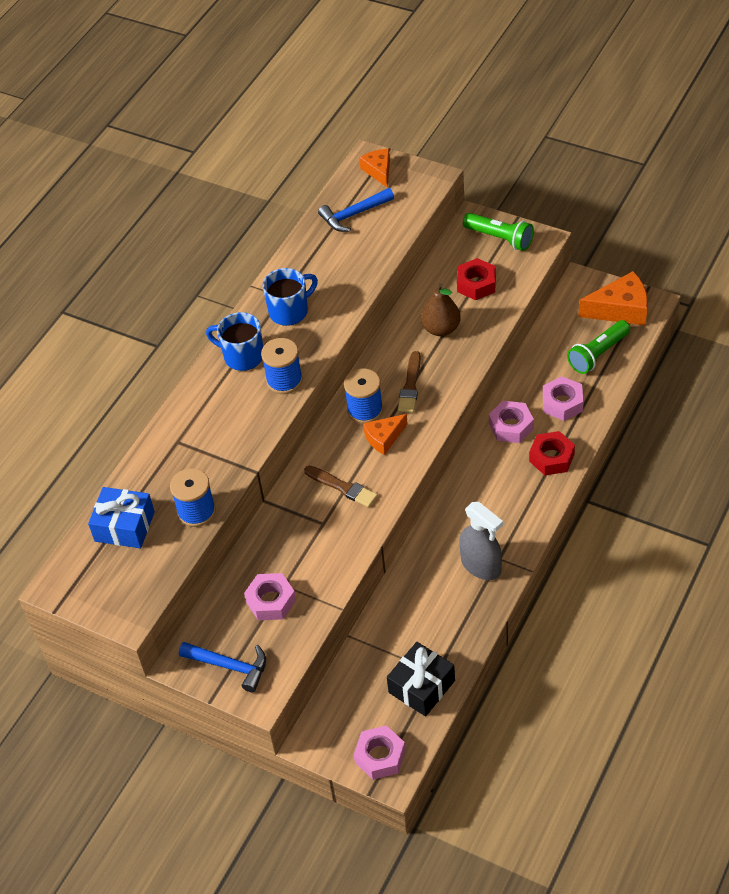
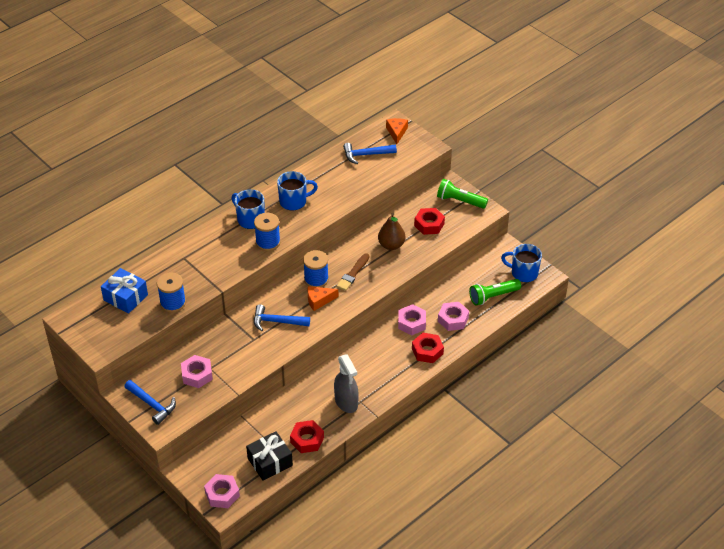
camera: 15 degrees right, 5 degrees down
brown brush [304,466,378,507] -> blue hammer [254,304,310,331]
green flashlight [463,213,534,251] -> green flashlight turned 150 degrees clockwise [437,179,488,209]
orange cheese [579,271,648,326] -> blue mug [501,244,542,282]
none -> red nut [290,420,324,453]

